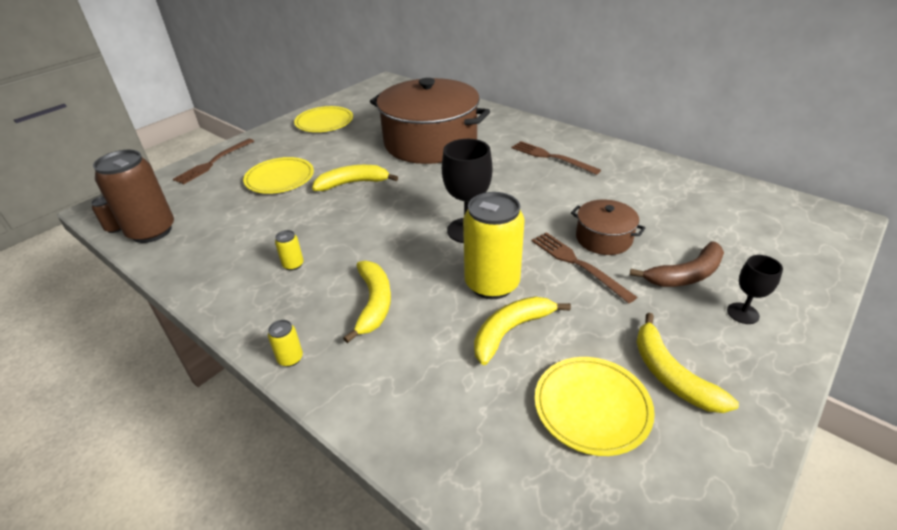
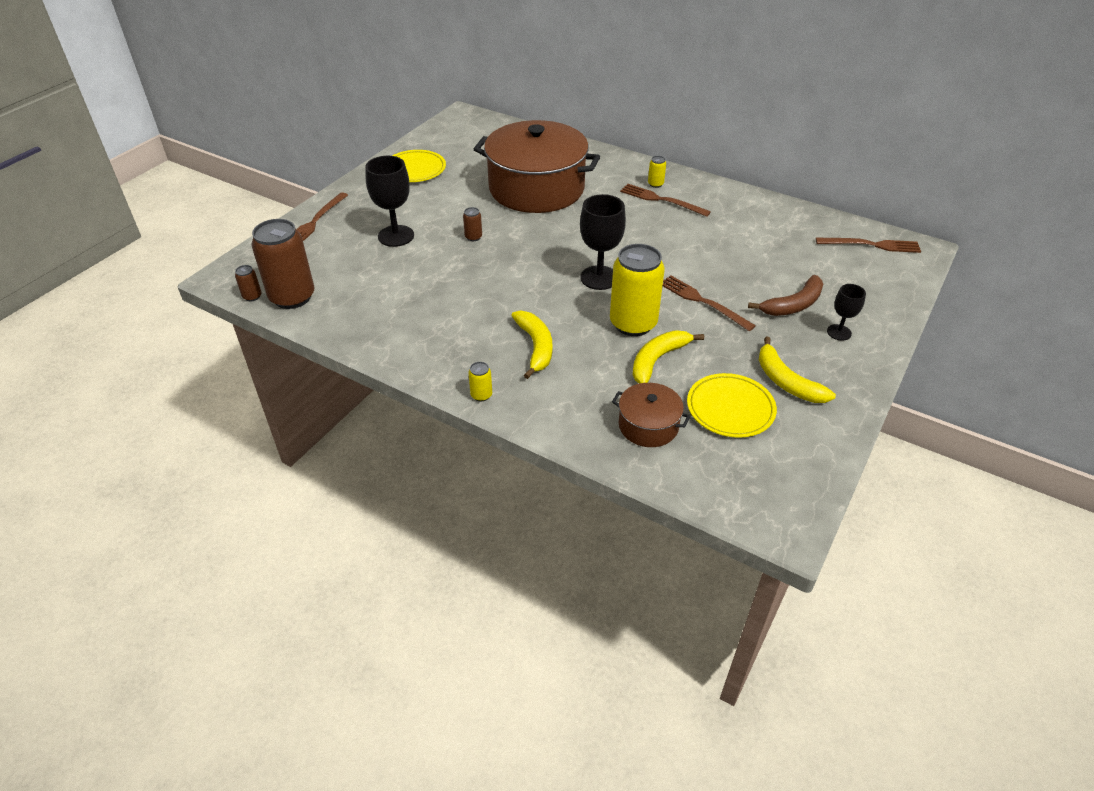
camera: 10 degrees left, 5 degrees up
yellow plate [243,157,314,194] -> black goblet [365,156,414,247]
yellow can [275,230,304,271] -> yellow can moved to [648,156,666,188]
yellow banana [312,165,398,191] -> brown can [463,207,482,241]
brown pot [571,199,645,255] -> brown pot moved to [612,383,690,447]
none -> brown fork [816,238,921,253]

